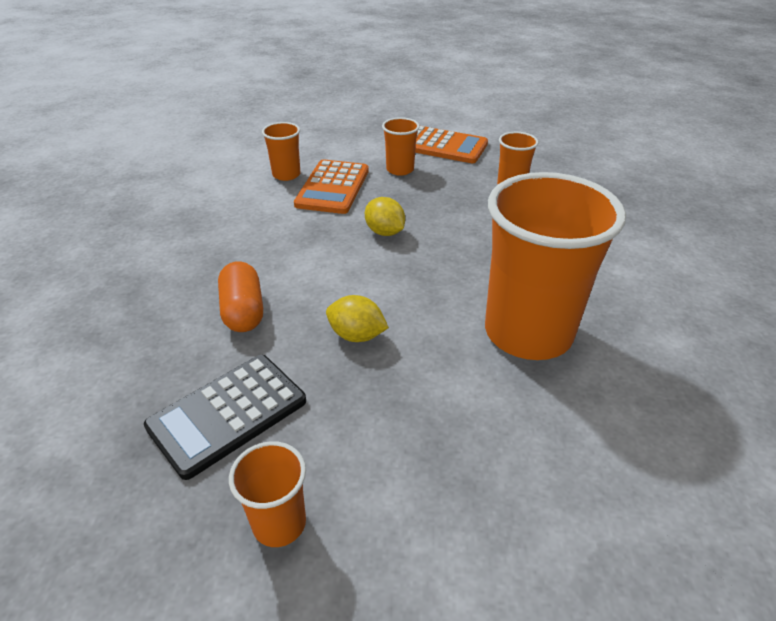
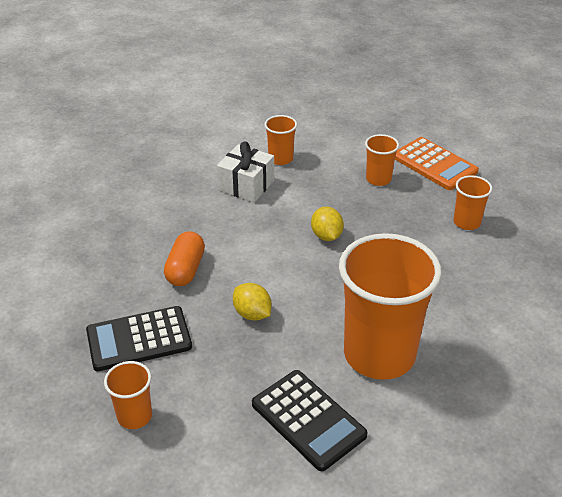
camera: 25 degrees right, 0 degrees up
orange calculator [294,159,369,214] -> none
none -> white gift [217,142,274,202]
none -> black calculator [252,370,367,471]

